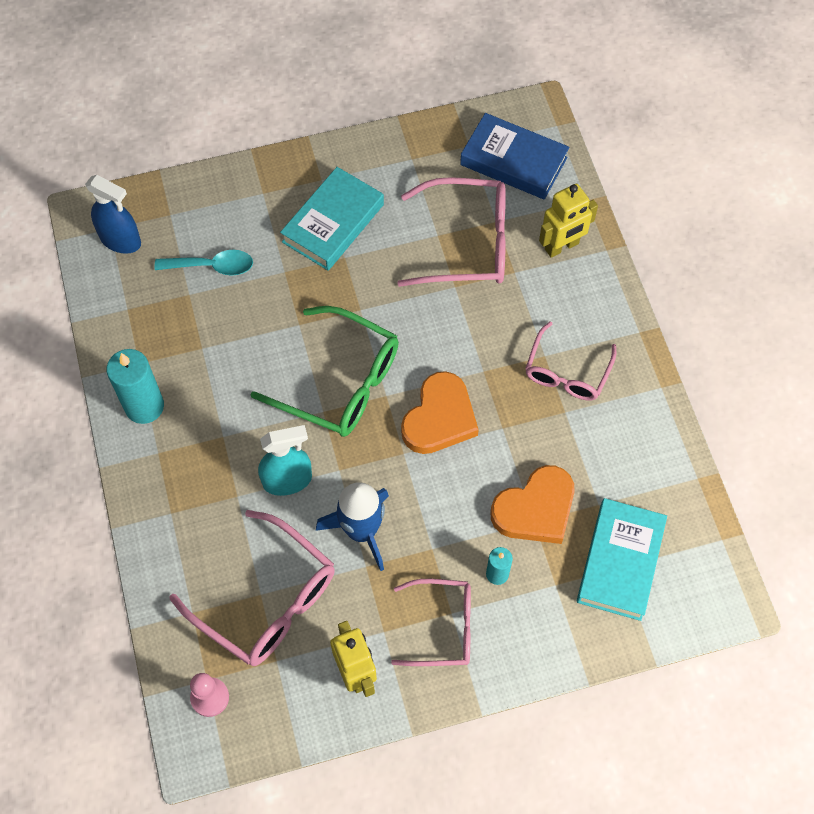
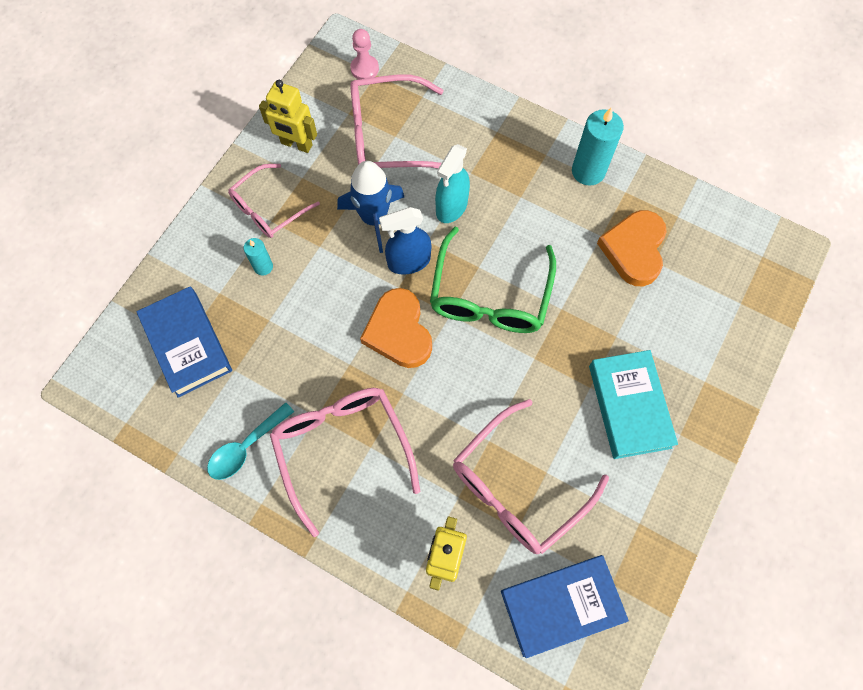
camera: 135 degrees right, 5 degrees up
blue spray bottle [85,175,141,254] -> blue spray bottle moved to [379,207,431,275]
turquoise spoon [154,250,253,276] -> turquoise spoon moved to [207,402,294,480]
green glasses [251,306,399,437] -> green glasses turned 60 degrees counterclockwise [430,227,556,333]
orange heart [490,465,575,544] -> orange heart moved to [597,210,667,286]
pink glasses [525,322,616,401] -> pink glasses [270,388,420,537], size x1.54
turquoise book [577,498,667,621] -> blue book [136,287,232,398]

